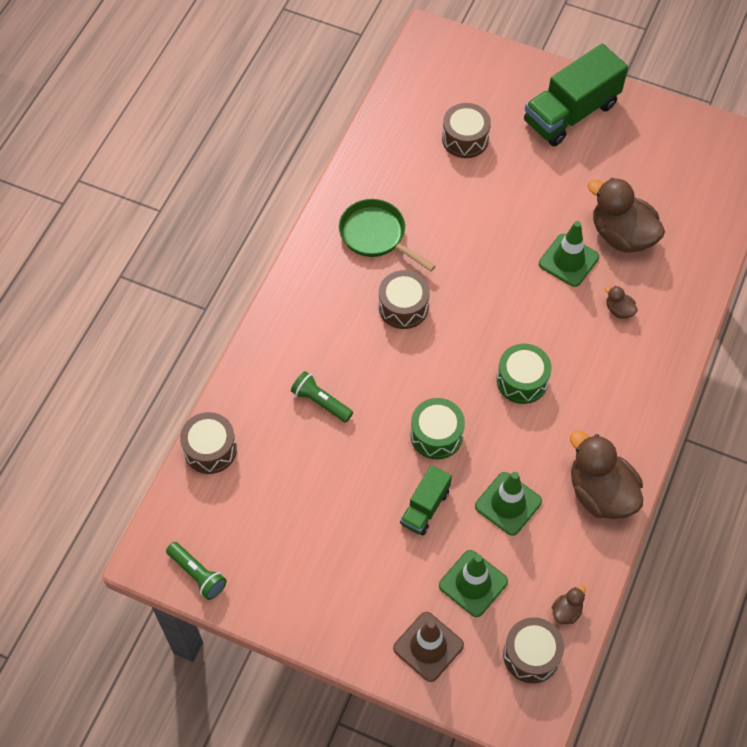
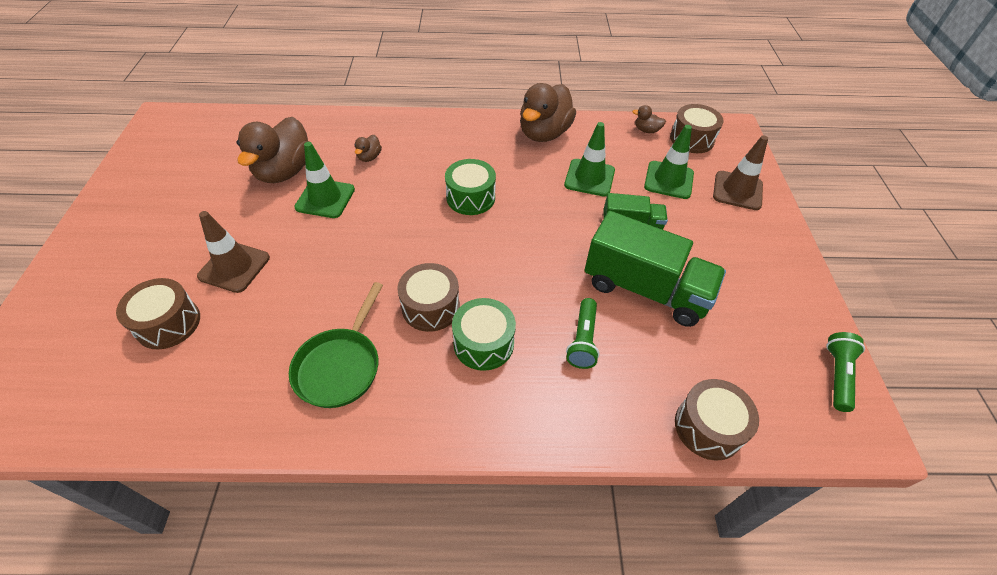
camera: 115 degrees left, 10 degrees down
green drum [410,398,465,459] -> green drum moved to [452,298,516,371]
green truck [524,44,628,146] -> green truck moved to [584,211,726,327]
none -> brown traffic cone [197,211,270,293]

